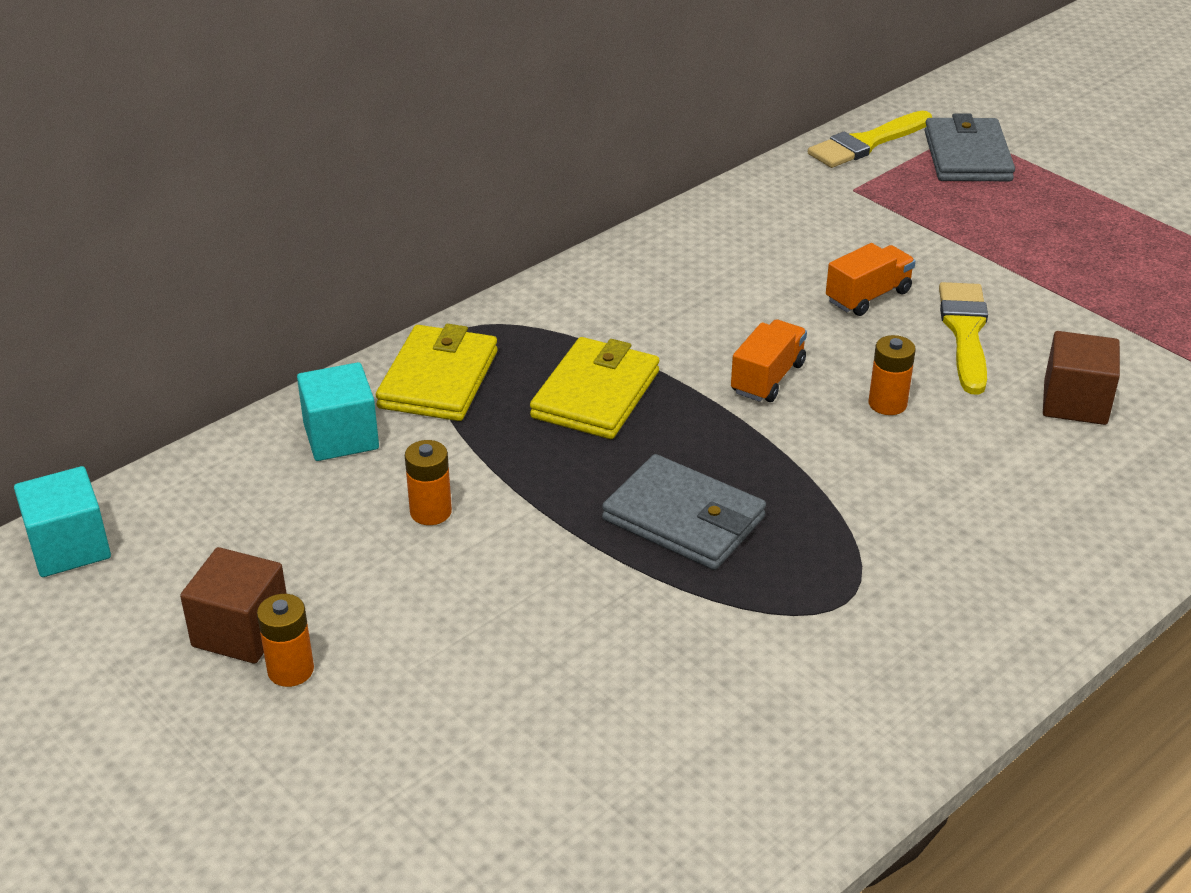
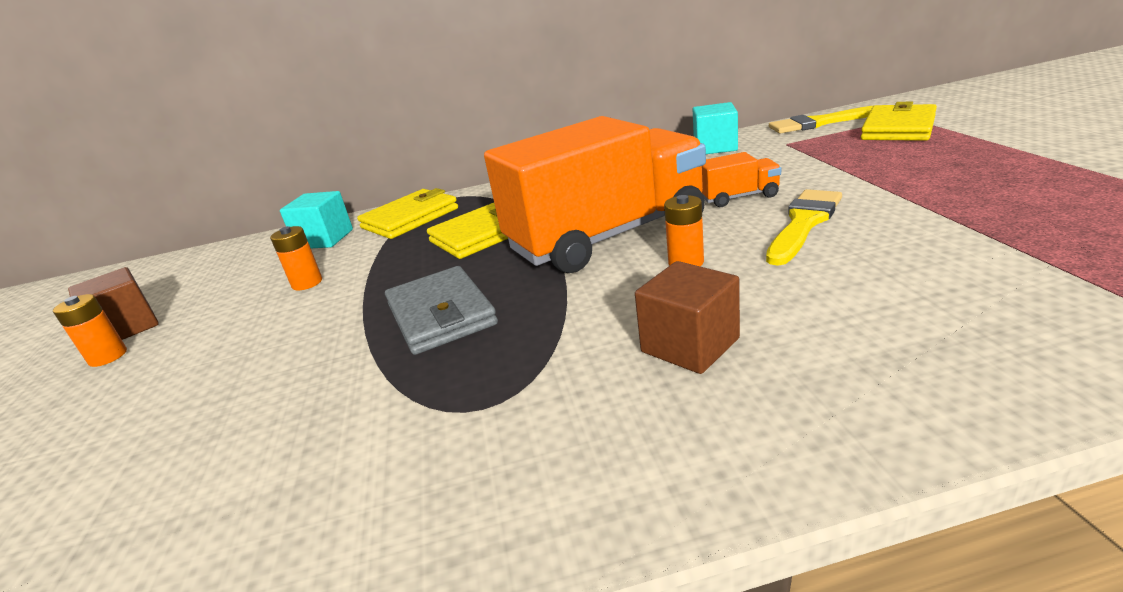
camera: 35 degrees right, 10 degrees down
turquoise cube [14,466,111,577] -> turquoise cube moved to [693,102,738,154]
orange truck [731,320,807,402] -> orange truck [484,116,706,273], size x2.50
grey wallet [924,113,1015,181] -> yellow wallet [861,102,937,141]
brown cube [1043,331,1120,425] -> brown cube moved to [635,261,740,374]

